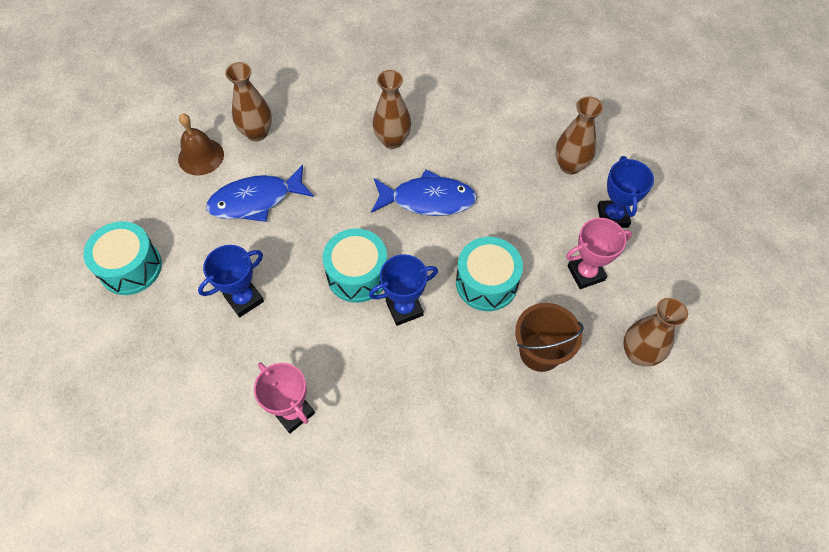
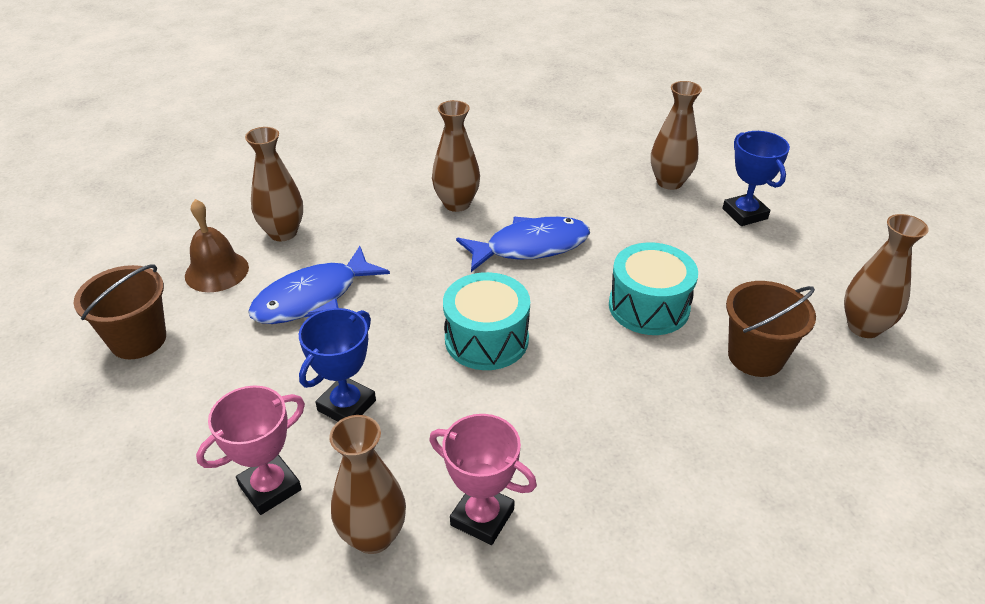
camera: 20 degrees left, 20 degrees down
turquoise drum [83,221,162,295] -> none
blue trophy [369,254,438,326] -> none
pink trophy [566,218,632,289] -> pink trophy moved to [196,386,305,515]
none -> brown bucket [74,265,166,359]
none -> brown vase [329,415,406,554]

